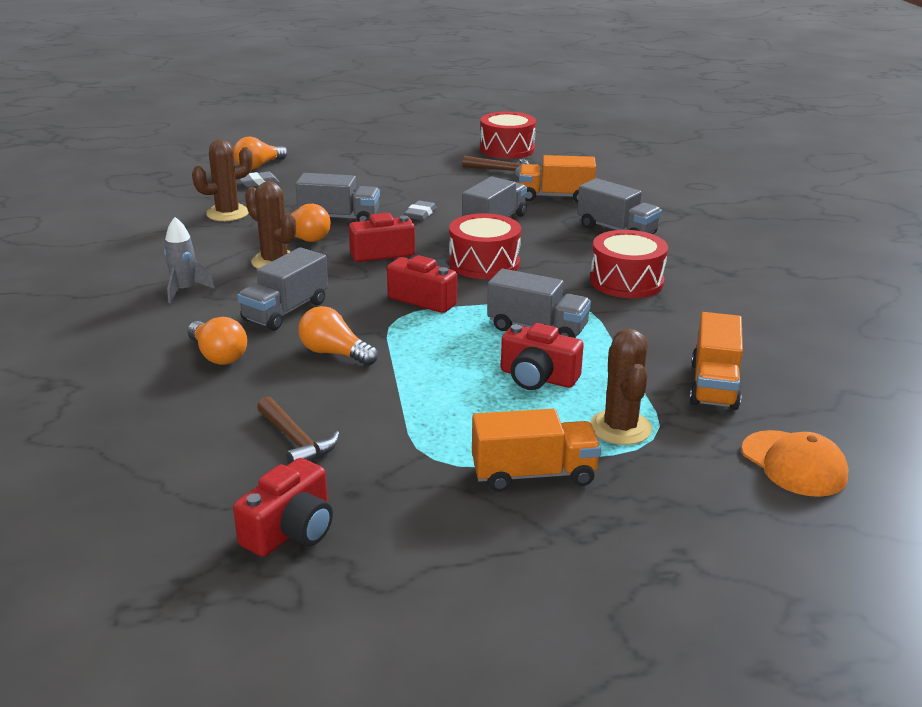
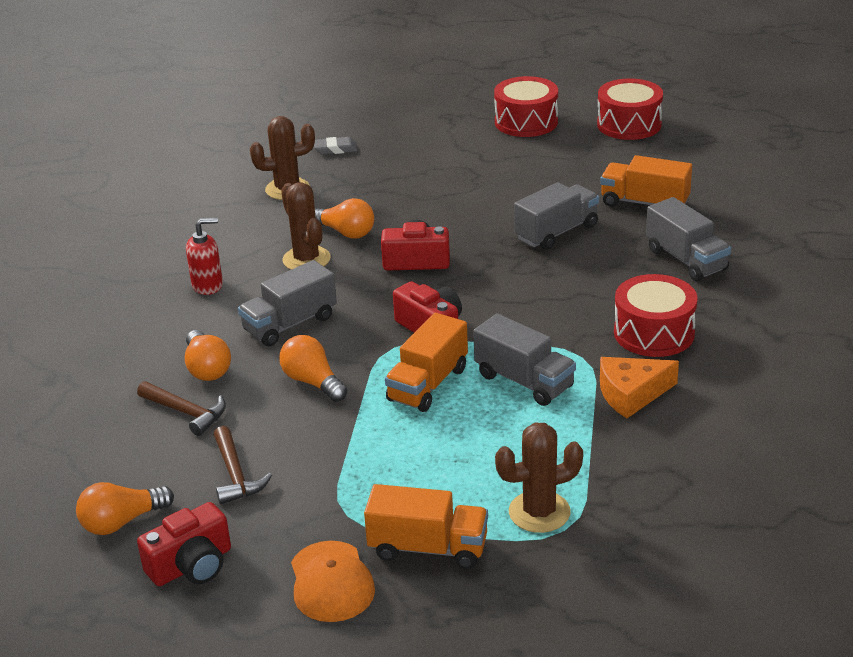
camera: 20 degrees right, 5 degrees up
grey rocket [164,217,215,303] -> red soap dispenser [186,218,223,295]
orange light bulb [233,137,287,170] -> orange light bulb moved to [76,482,174,535]
grey truck [295,173,380,222] -> none
grey eraser [404,201,437,220] -> none
red drum [449,213,521,279] -> red drum moved to [494,76,558,137]
brown hammer [462,156,529,178] -> brown hammer moved to [137,381,226,436]
red camera [501,323,584,390] -> none
brown cactus [590,329,652,445] -> brown cactus turned 60 degrees clockwise [495,423,583,533]
orange truck [690,312,743,410] -> orange truck moved to [385,313,468,412]
orange cap [741,430,849,497] -> orange cap moved to [291,541,375,622]
none -> orange cheese [600,357,679,418]

